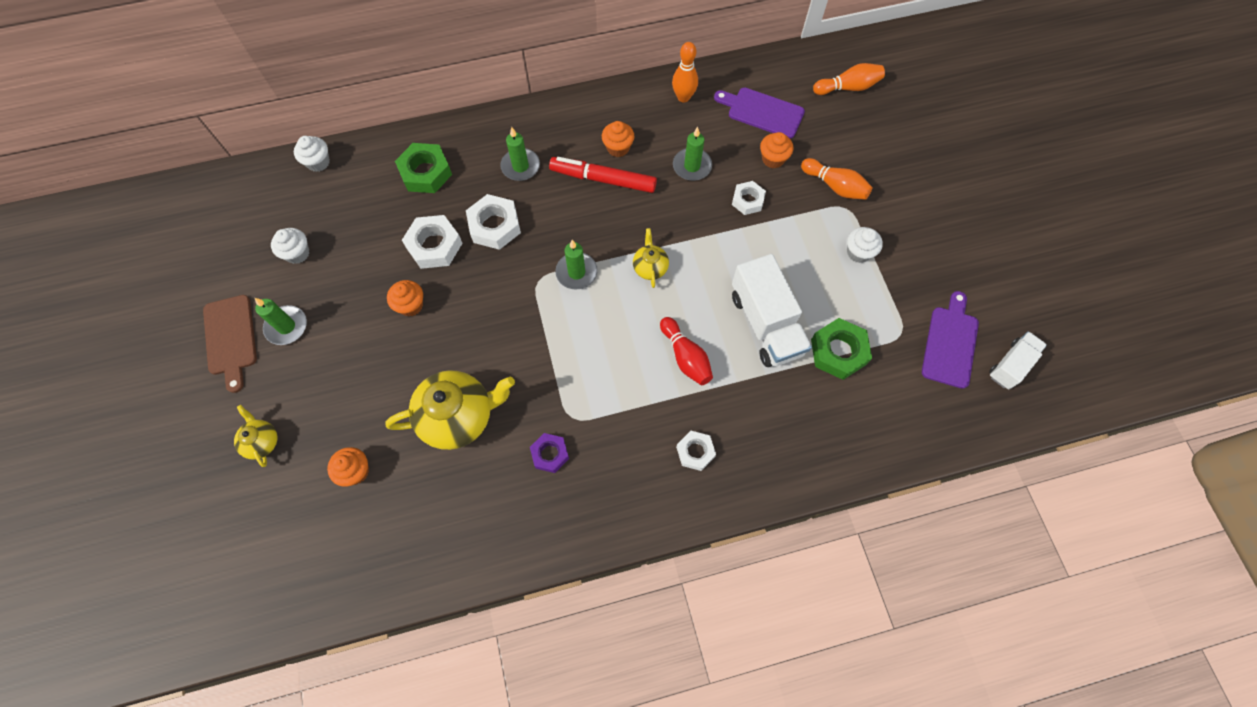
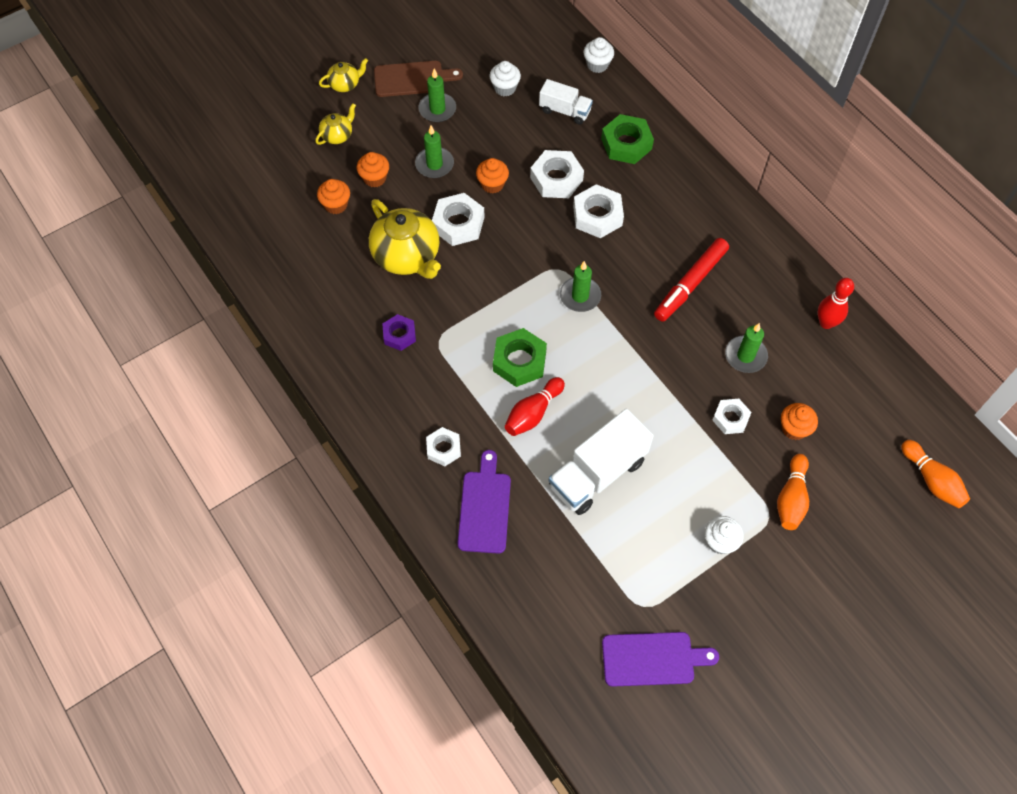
camera: 70 degrees right, 5 degrees down
brown cutting board [203,295,257,393] -> brown cutting board turned 150 degrees counterclockwise [374,61,463,97]
green candle [500,127,540,181] -> green candle moved to [415,125,454,178]
red marker [549,157,657,193] -> red marker turned 135 degrees counterclockwise [654,238,729,322]
orange cupcake [602,121,635,157] -> orange cupcake moved to [357,152,389,188]
yellow teapot [633,228,669,288] -> yellow teapot moved to [319,58,368,92]
orange bowling pin [672,42,698,103] -> red bowling pin [817,278,854,329]
purple cutting board [714,87,805,138] -> purple cutting board moved to [458,450,511,554]
green nut [811,318,872,380] -> green nut moved to [493,328,547,387]
white truck [989,331,1047,390] -> white truck moved to [539,79,593,125]
none -> white nut [432,193,484,246]

